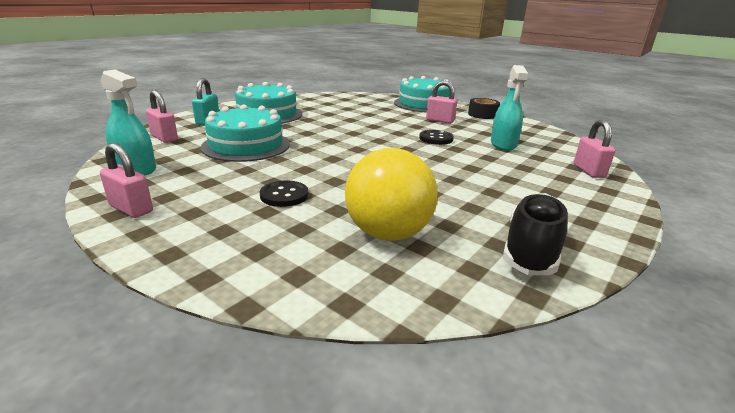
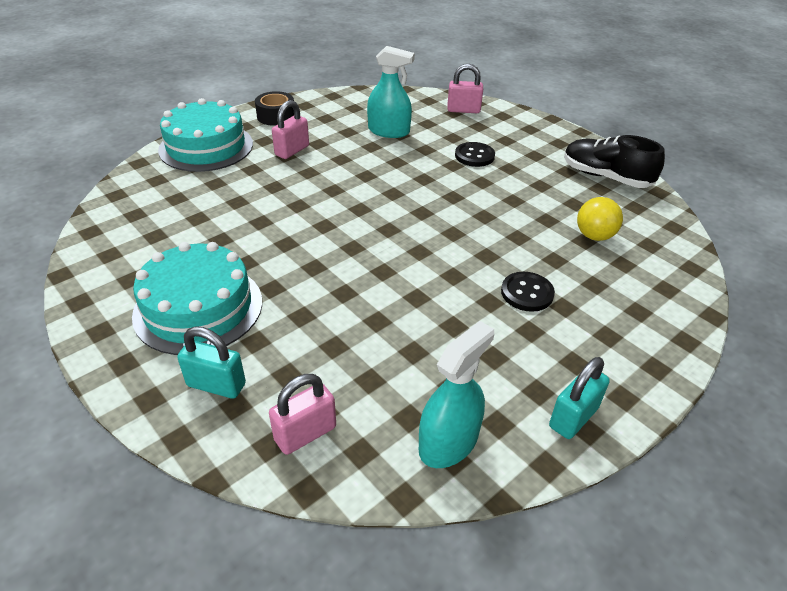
camera: 80 degrees left, 15 degrees up
pink padlock [100,143,153,218] -> turquoise padlock [549,357,610,439]
turquoise cake [201,105,290,162] -> none
yellow ball [345,148,438,241] -> yellow ball [577,197,623,241], size x0.57
black button [419,130,454,145] -> black button moved to [455,142,495,167]

